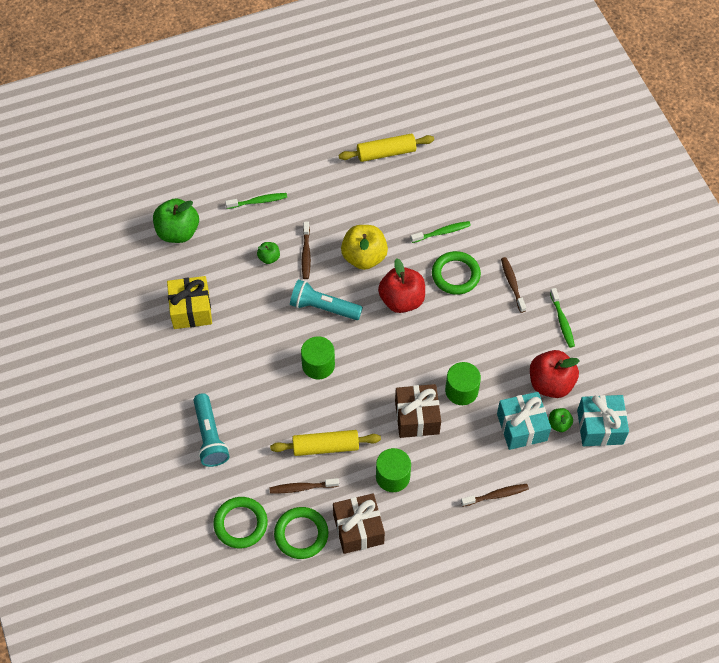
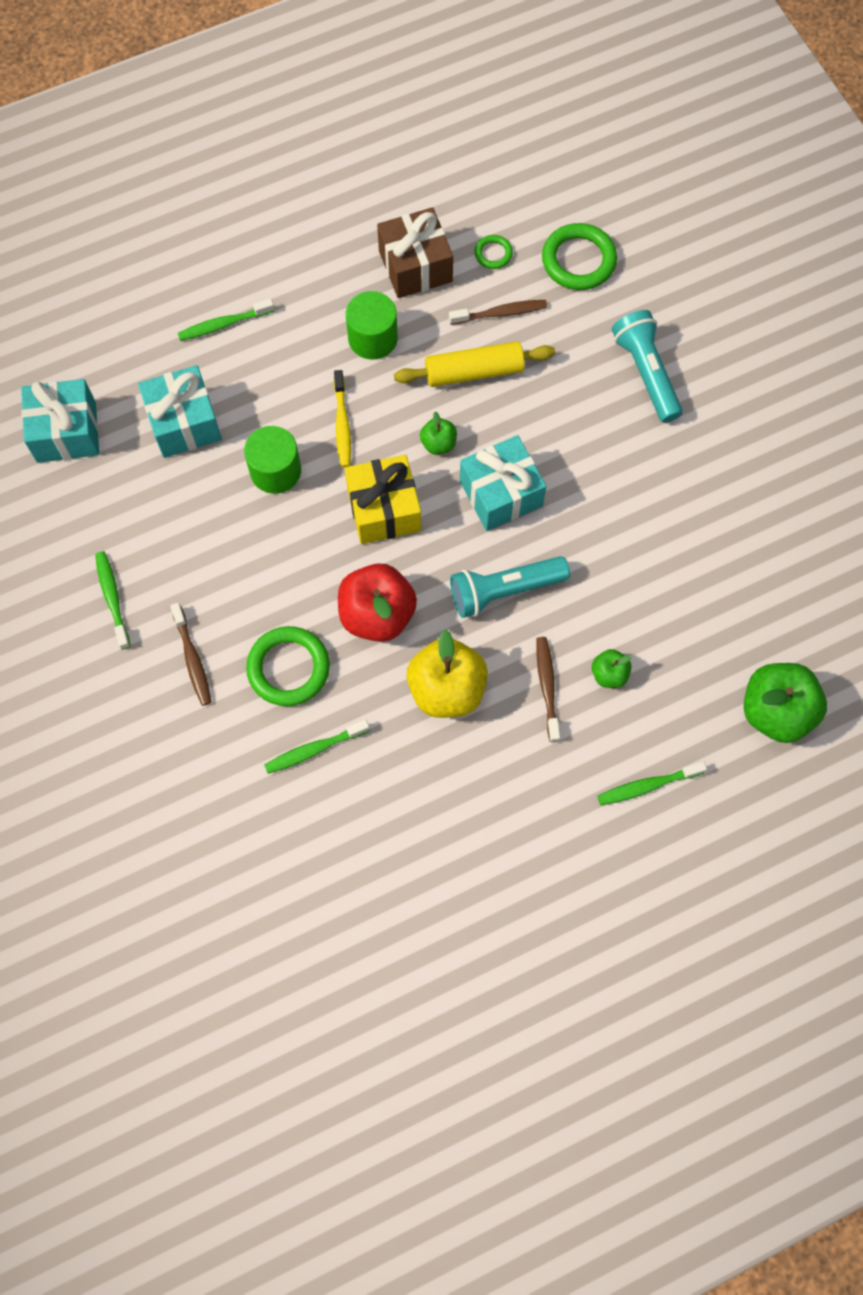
camera: 175 degrees right, 10 degrees up
yellow gift [167,276,212,329] -> yellow gift moved to [345,455,421,544]
green ring [274,507,328,559] -> green ring [474,235,513,269], size x0.51
turquoise flashlight [290,279,363,320] -> turquoise flashlight turned 150 degrees clockwise [450,556,570,618]
green cylinder [301,336,335,379] -> turquoise gift [460,435,546,531]
yellow rolling pin [339,134,434,162] -> none
brown gift [395,384,441,438] -> yellow toothbrush [334,370,351,467]
brown toothbrush [461,484,529,507] -> green toothbrush [178,298,274,341]
red apple [530,350,580,398] -> none
green apple [549,408,573,432] -> green apple moved to [420,411,457,455]

